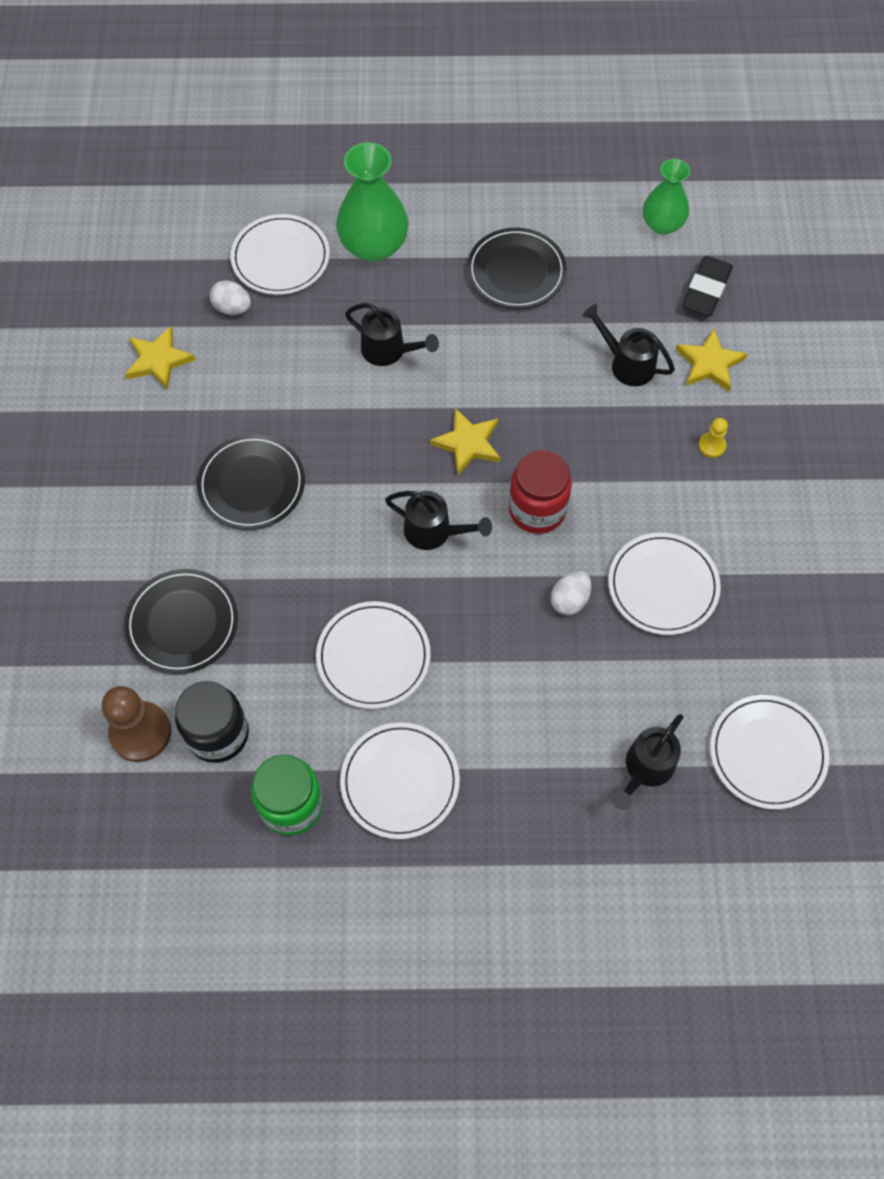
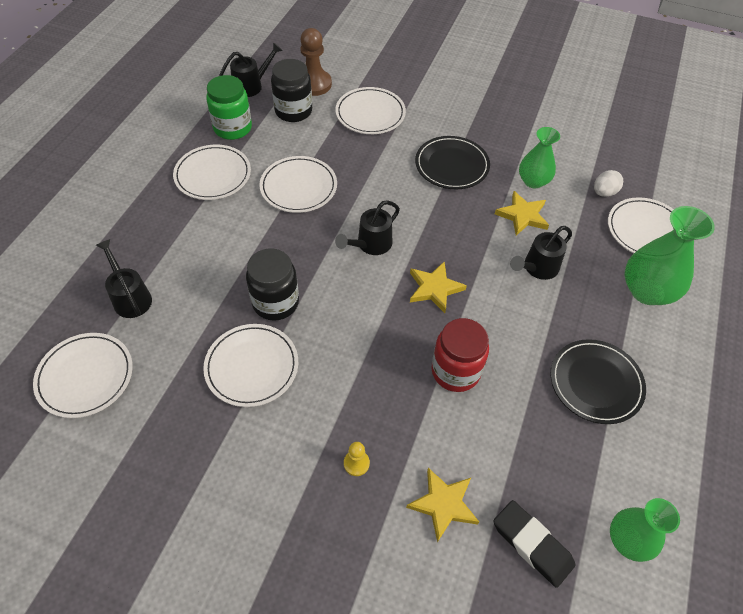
camera: 110 degrees right, 10 degrees down
black plate [124,569,238,674] -> white plate [335,87,406,134]
yellow star [125,326,196,390] -> yellow star moved to [495,191,549,236]
red jar [509,450,572,534] -> red jar moved to [431,318,489,392]
white egg [551,571,592,615] -> black jar [246,249,299,321]
black watering can [583,304,675,386] -> black watering can moved to [219,42,283,97]
none -> green vase [519,127,560,188]

